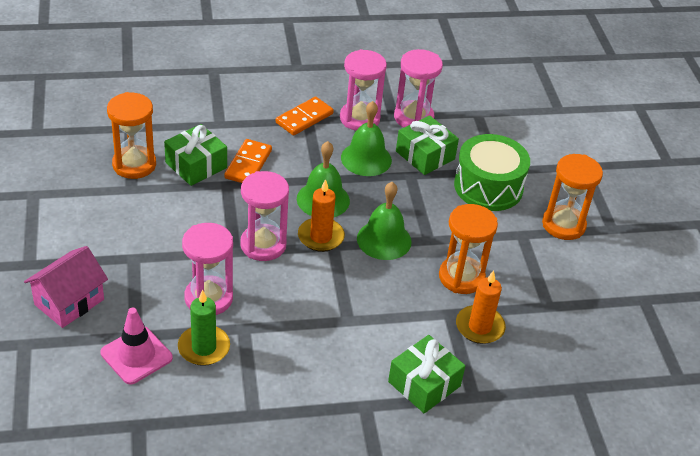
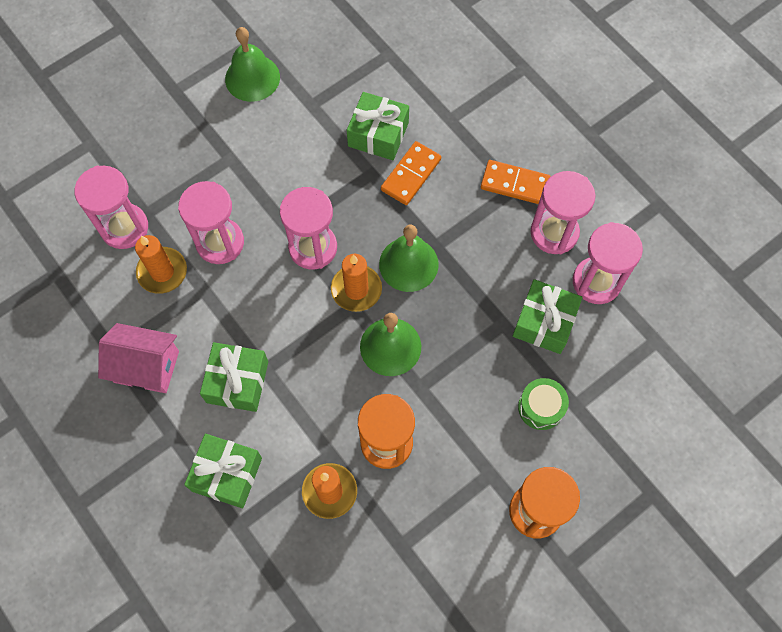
camera: 65 degrees right, 25 degrees up
pink house [24,246,108,328] -> pink house moved to [98,323,179,393]
pink traffic cone [100,308,173,385] -> pink hourglass [74,165,148,249]
orange hourglass [107,92,156,179] -> none
green candle [178,290,230,366] -> orange candle [135,235,187,294]
orange domino [224,139,272,183] -> orange domino turned 45 degrees counterclockwise [381,141,441,205]
green bell [341,101,392,176] -> green bell moved to [225,27,280,102]
green drum [454,134,530,211] -> green drum [518,378,569,430], size x0.55
none -> green gift [200,342,268,412]

